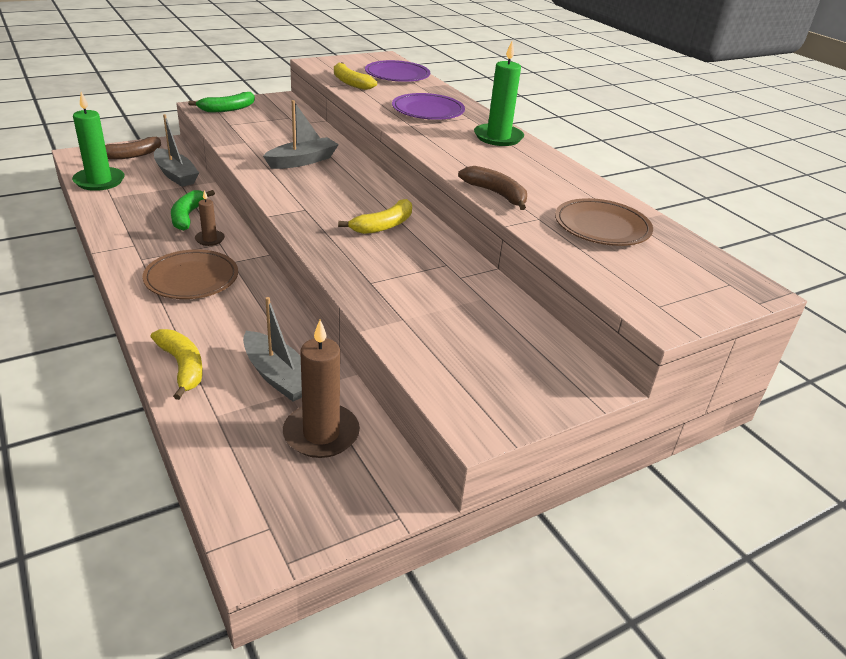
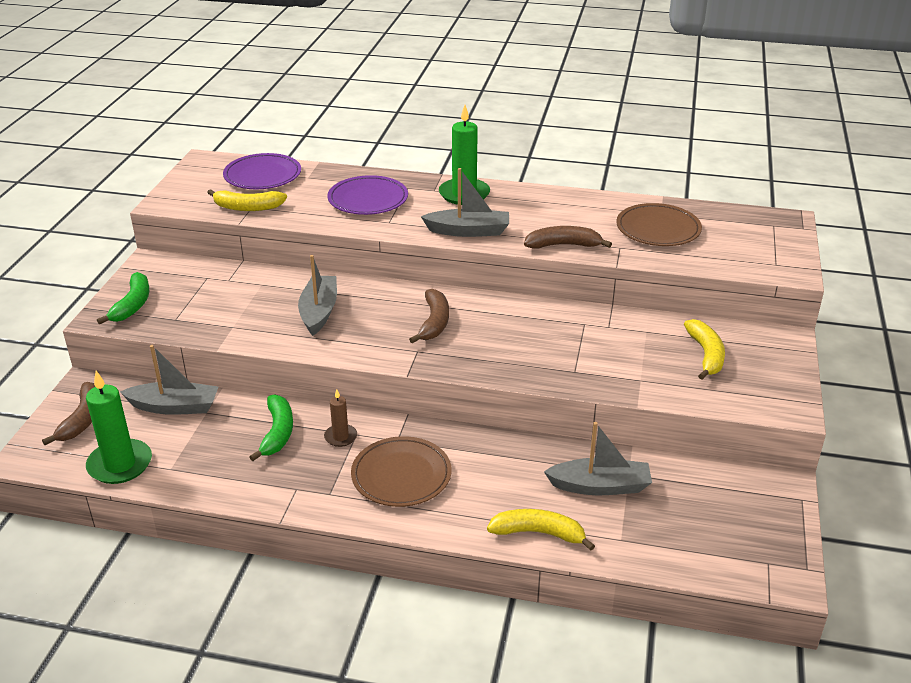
camera: 45 degrees left, 0 degrees up
green banana [171,190,215,231] -> green banana turned 135 degrees counterclockwise [249,394,293,461]
brown candle [283,320,360,458] -> none
yellow banana [338,199,412,234] -> yellow banana moved to [684,319,725,380]
none -> brown banana [409,289,449,343]
none -> grey boat [421,168,509,237]

